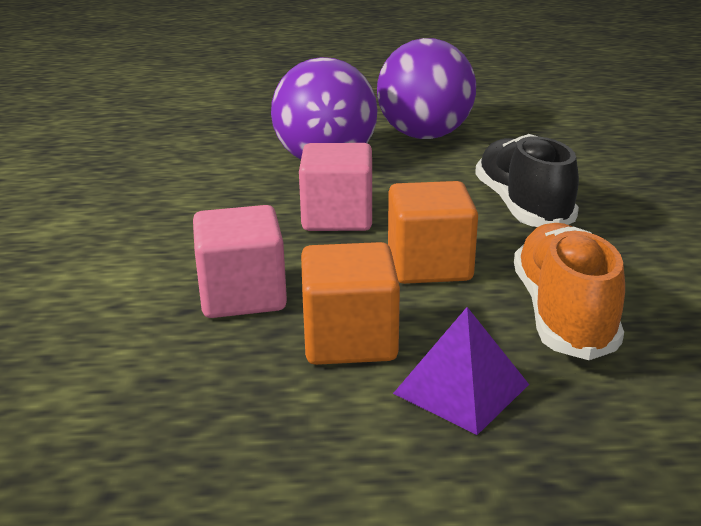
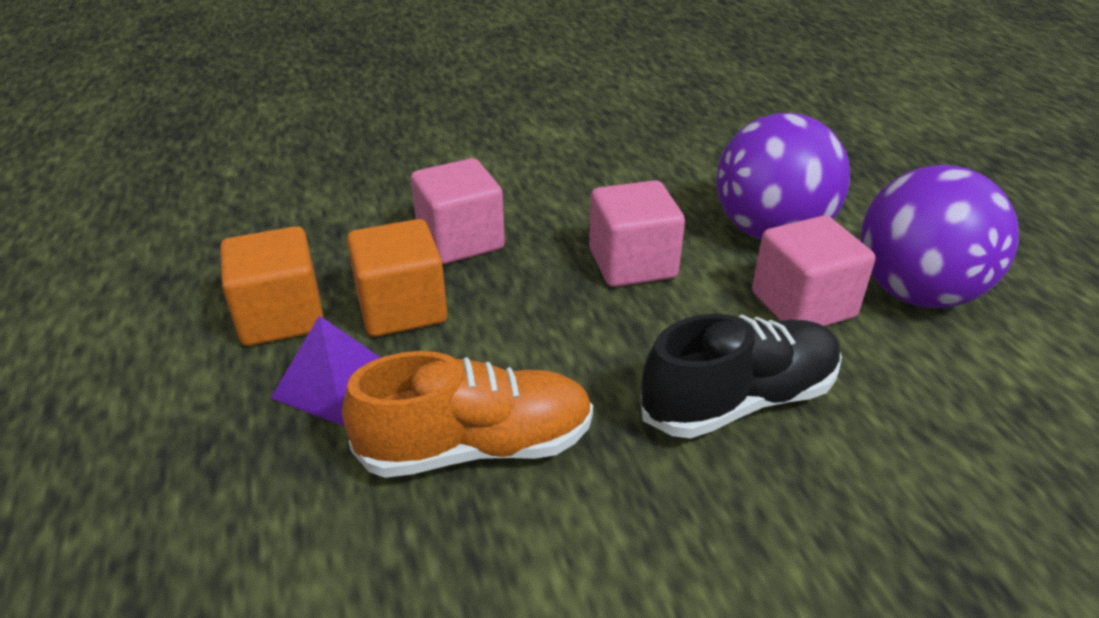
camera: 75 degrees right, 10 degrees up
orange cube [388,181,478,284] -> orange cube moved to [220,226,324,346]
none -> pink cube [752,215,875,326]

